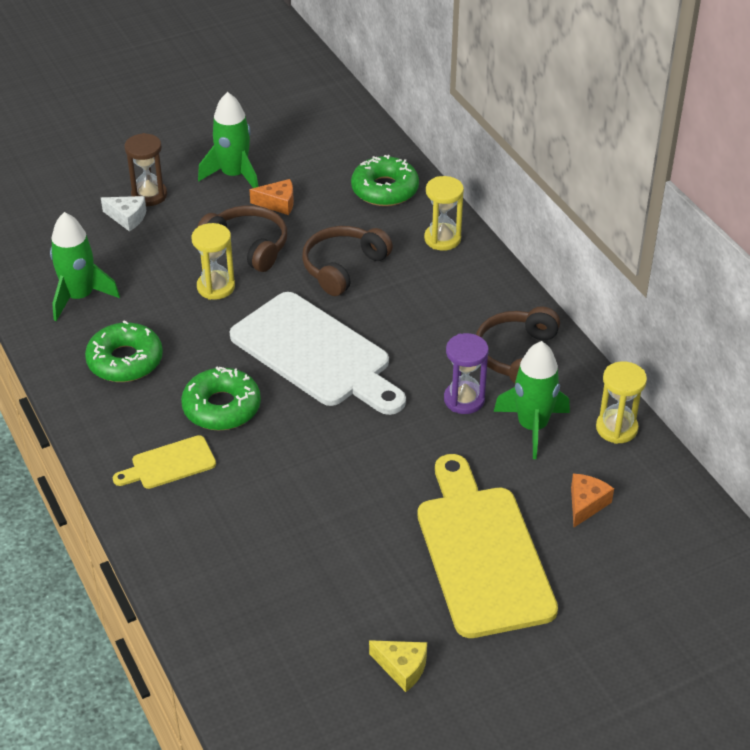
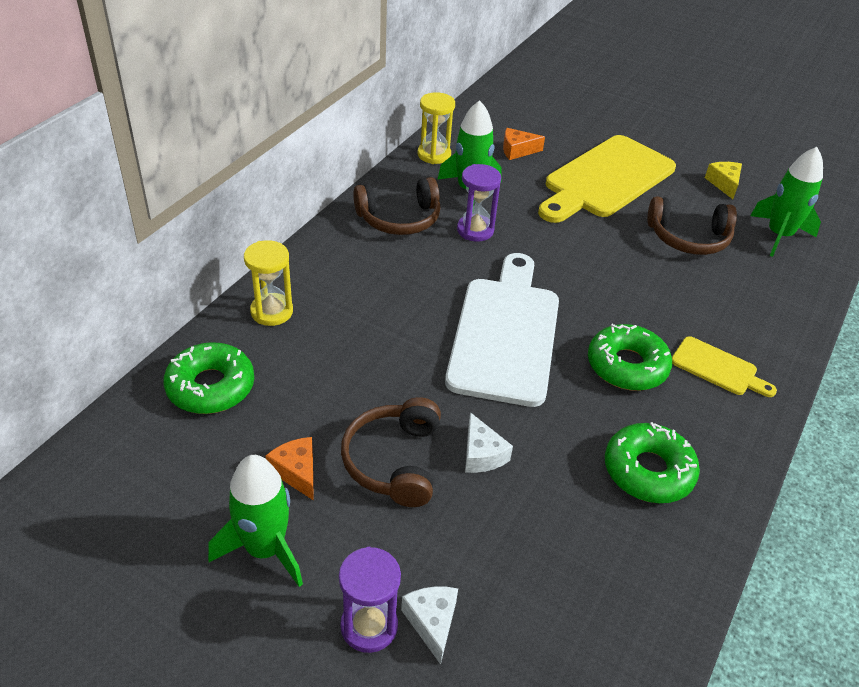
camera: 125 degrees left, 0 degrees up
green rocket [50,212,120,321] -> green rocket moved to [750,147,823,257]
brown hourglass [124,133,167,206] -> purple hourglass [339,547,401,653]
yellow hourglass [192,223,235,300] -> white cheese [465,412,513,473]
brown headphones [302,226,393,296] -> brown headphones moved to [647,196,737,255]

